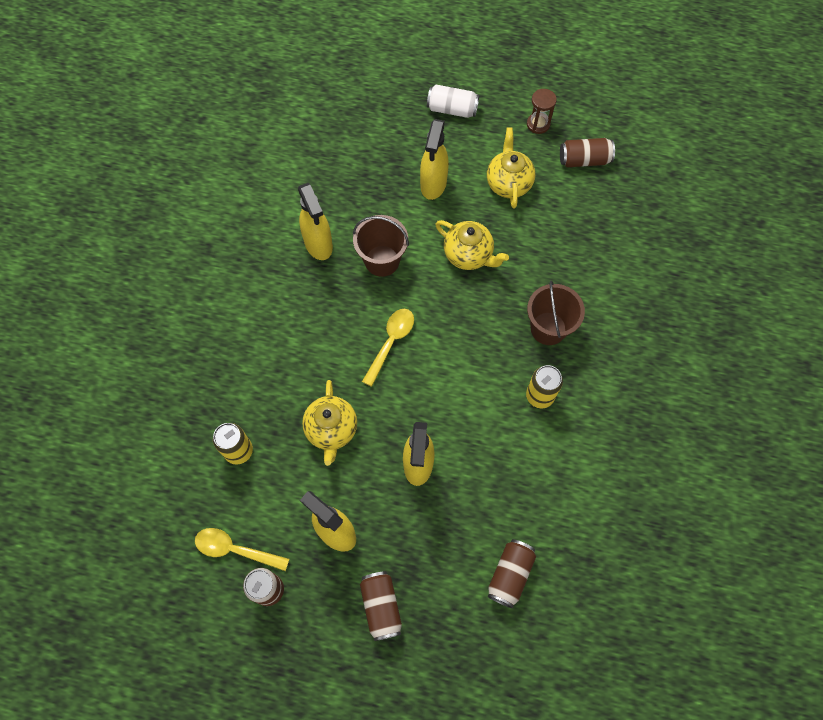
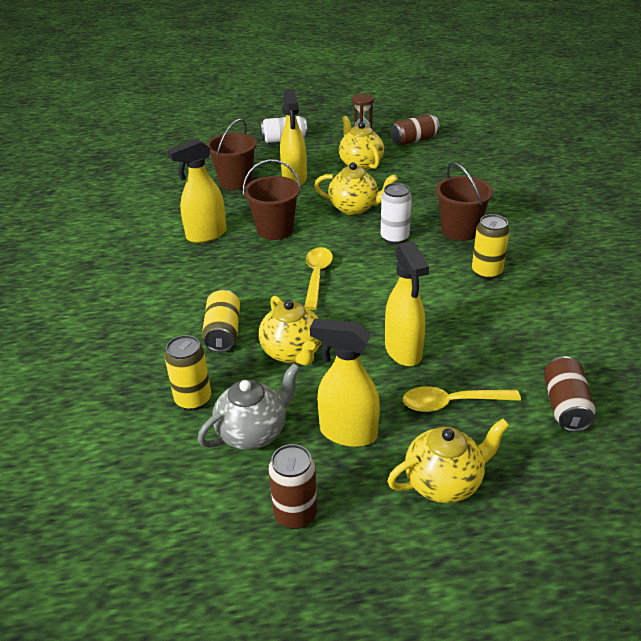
camera: 20 degrees left, 30 degrees down
yellow spoon [195,528,289,571] -> yellow spoon moved to [403,386,521,412]
yellow spray bottle [298,183,333,260] -> yellow spray bottle turned 105 degrees clockwise [168,139,226,243]
brown can [360,571,402,641] -> yellow teapot [387,419,510,503]
none -> grey teapot [198,363,300,450]
none -> yellow can [202,289,240,352]
none -> brown bucket [206,118,257,190]
none -> white can [381,183,412,244]

